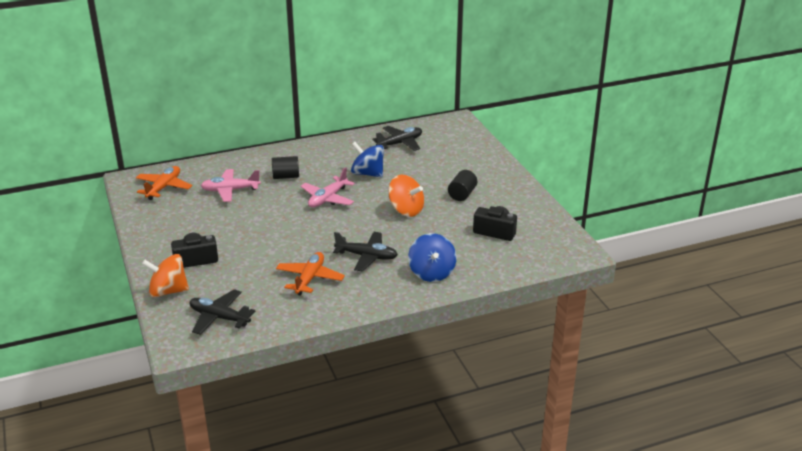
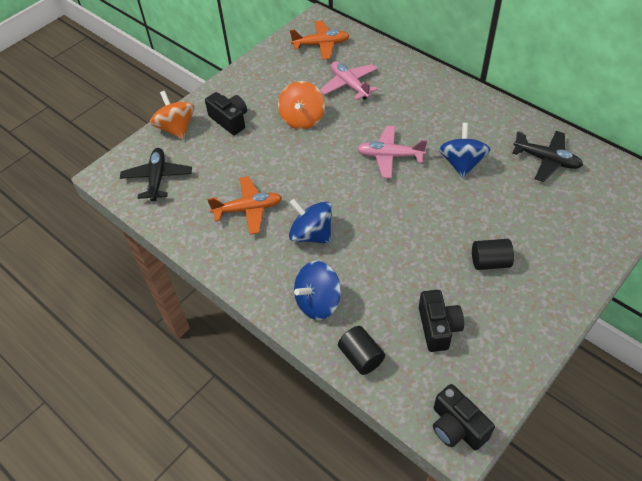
camera: 65 degrees right, 20 degrees up
black cylinder [272,156,299,179] -> black cylinder moved to [338,326,385,375]
black plane [333,232,398,271] -> blue spinning top [289,199,332,244]
orange spinning top [388,175,424,217] -> orange spinning top moved to [278,81,325,130]
none -> black camera [433,384,495,450]

